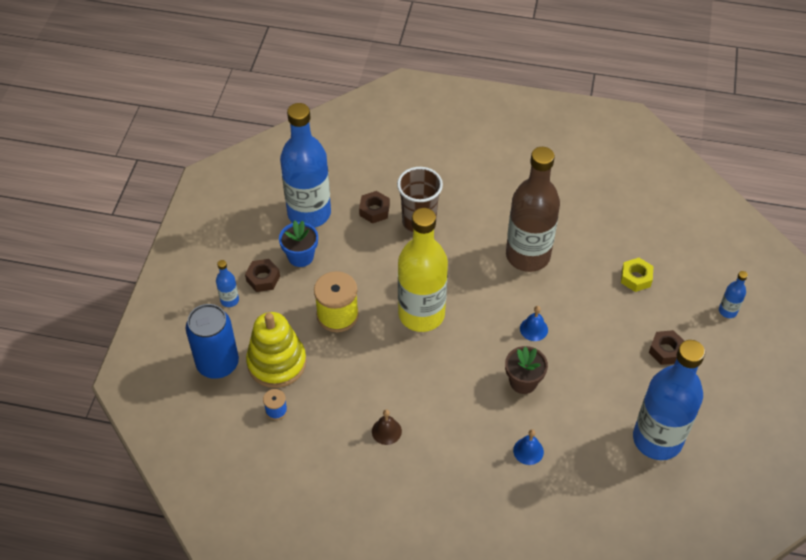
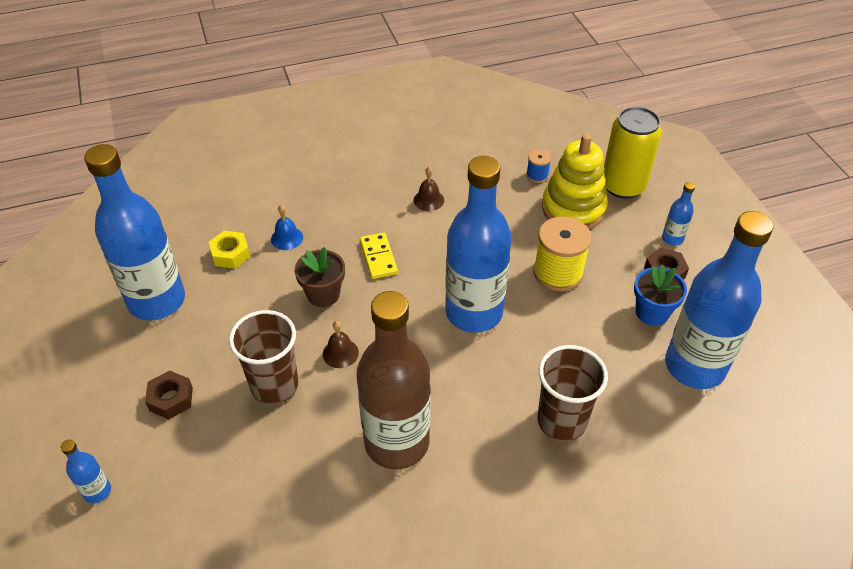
camera: 150 degrees right, 5 degrees down
blue can [186,304,239,379] -> yellow can [604,106,662,199]
brown nut [359,191,390,223] -> none
yellow bottle [398,208,448,332] -> blue bottle [445,156,512,333]
blue bell [520,306,548,341] -> brown bell [323,321,359,368]
yellow nut [621,258,654,292] -> yellow nut moved to [209,231,250,269]
none -> brown cup [229,310,298,405]
none -> yellow domino [360,232,398,279]

